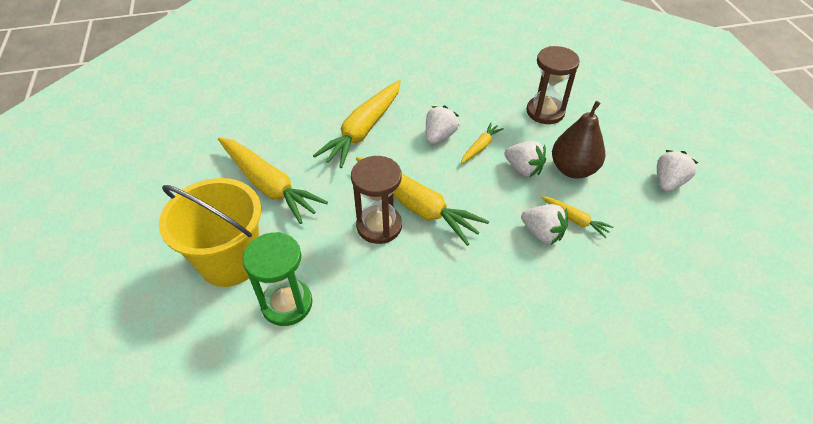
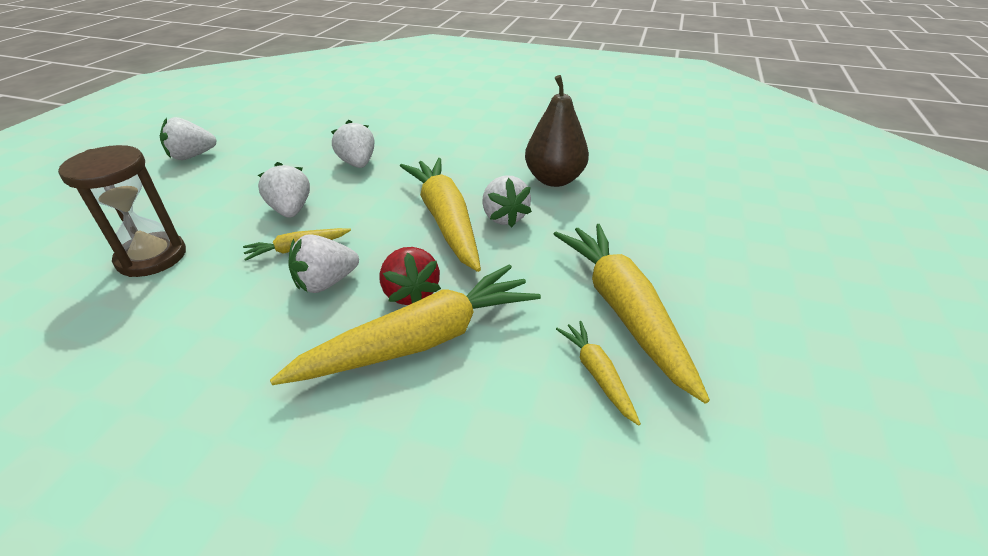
camera: 150 degrees left, 10 degrees down
yellow bucket [159,178,261,287] -> none
green hourglass [243,232,313,326] -> none
brown hourglass [351,156,402,244] -> white strawberry [482,176,532,227]
yellow carrot [541,196,613,238] -> yellow carrot moved to [556,321,641,426]
brown pear [552,101,605,179] -> brown pear moved to [525,75,589,187]
none -> red strawberry [379,247,441,305]

